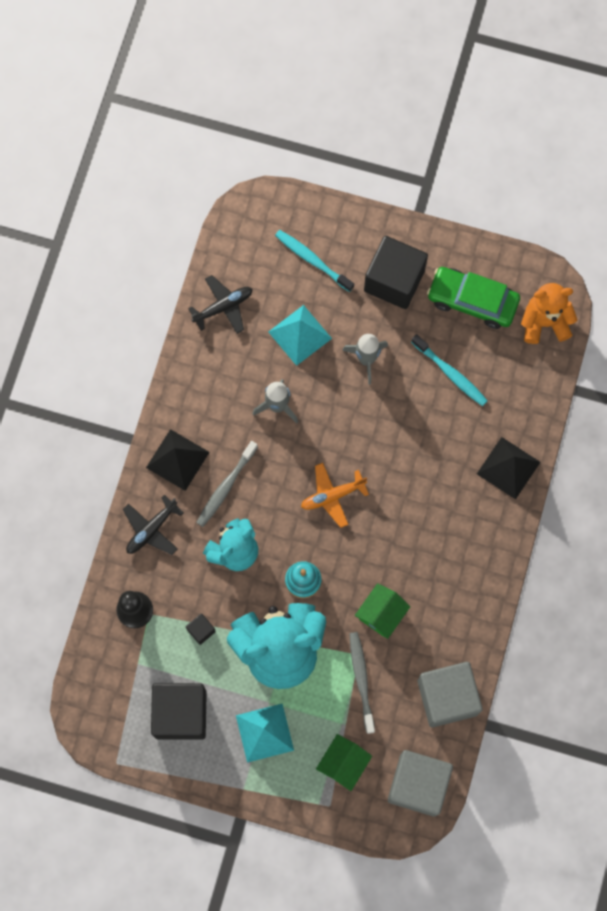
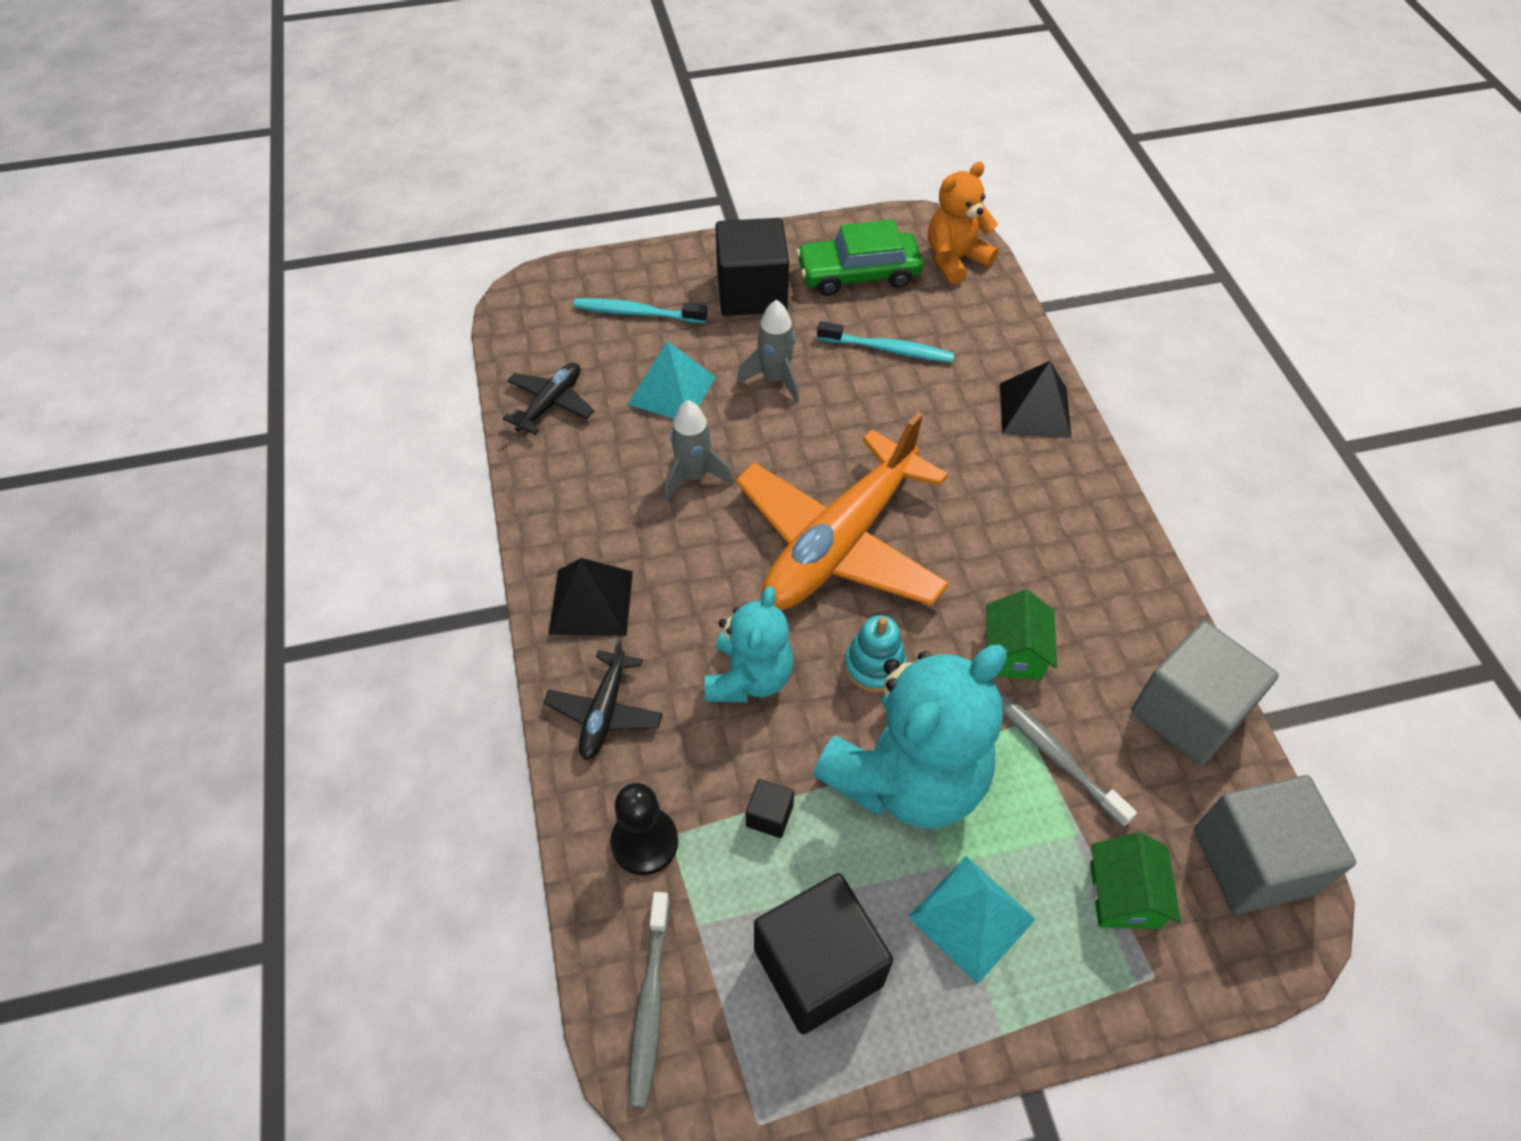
camera: 30 degrees left, 20 degrees down
grey toothbrush [196,441,258,527] -> grey toothbrush moved to [629,892,670,1108]
orange plane [301,463,369,528] -> orange plane [736,412,949,610], size x2.21

